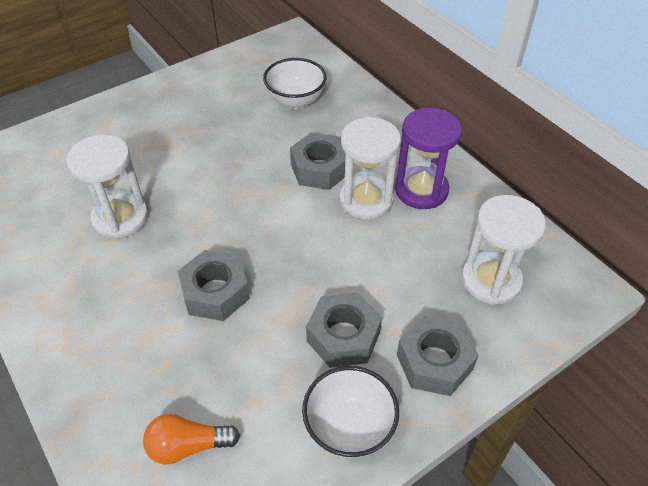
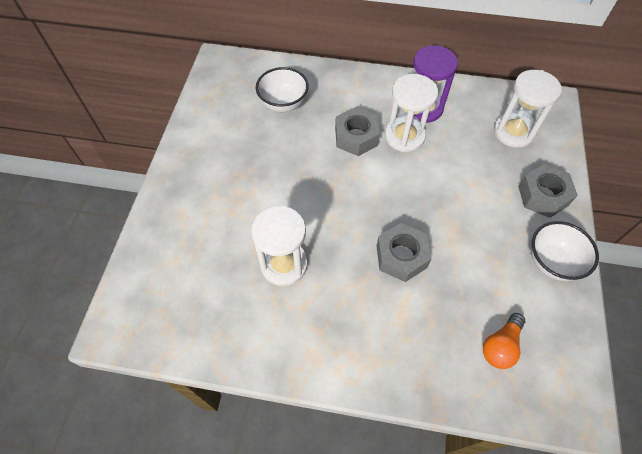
camera: 45 degrees left, 10 degrees up
grey nut [306,292,382,368] -> none

